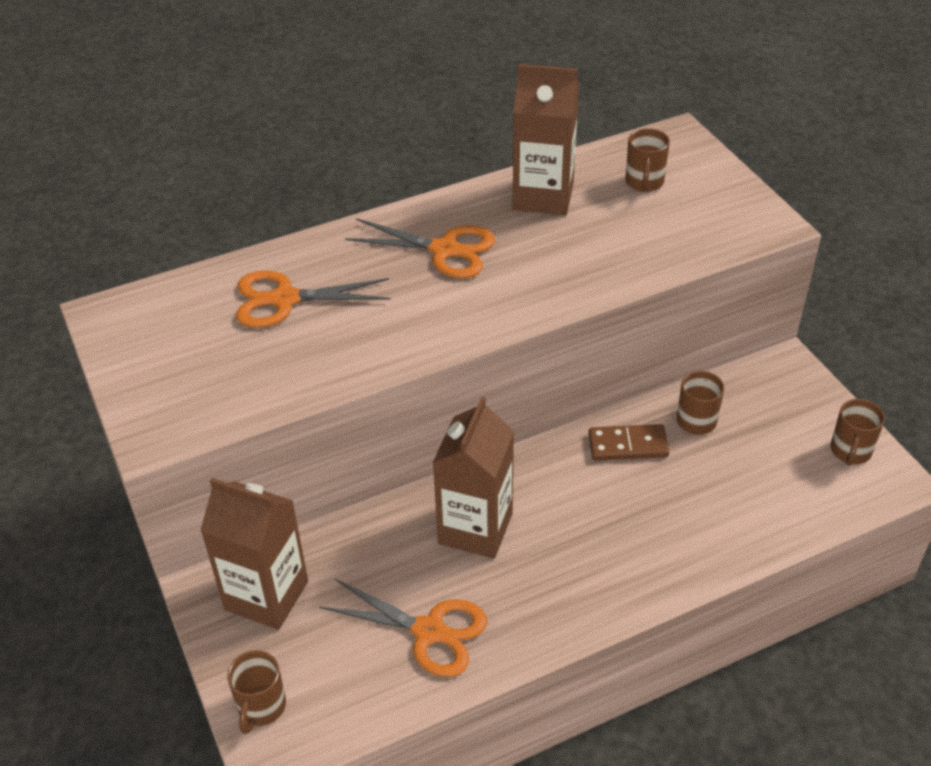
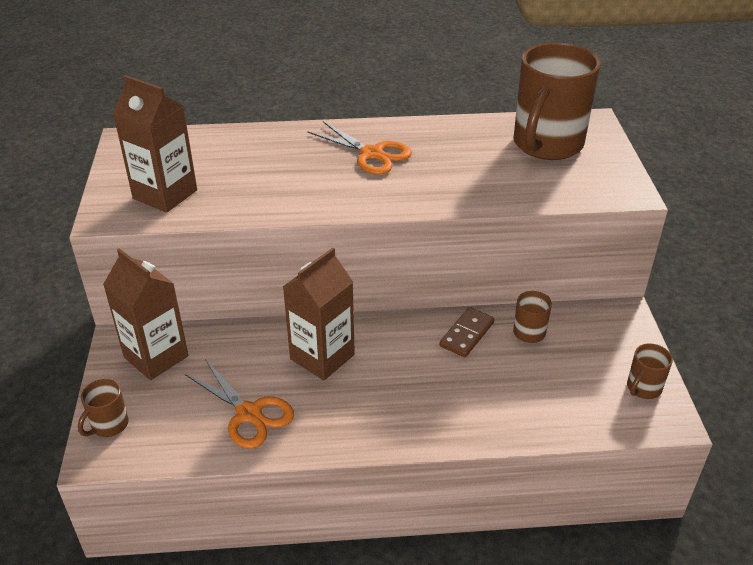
camera: 20 degrees right, 5 degrees down
orange scissors [236,270,391,328] -> none
brown carton [513,64,579,215] -> brown carton moved to [113,75,197,213]
brown domino [588,424,669,461] -> brown domino turned 75 degrees counterclockwise [439,307,494,357]
brown mug [625,128,670,192] -> brown mug [514,42,600,160], size x2.30

